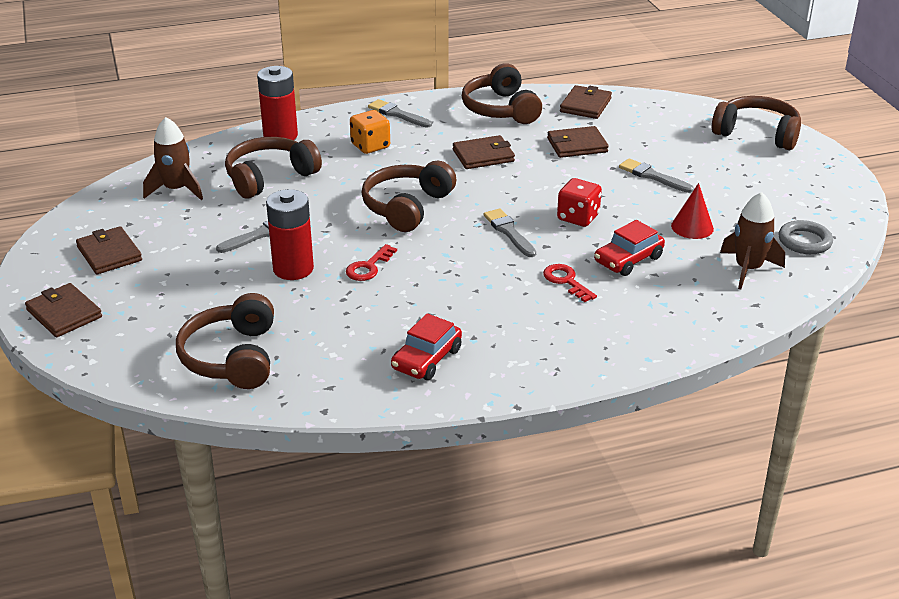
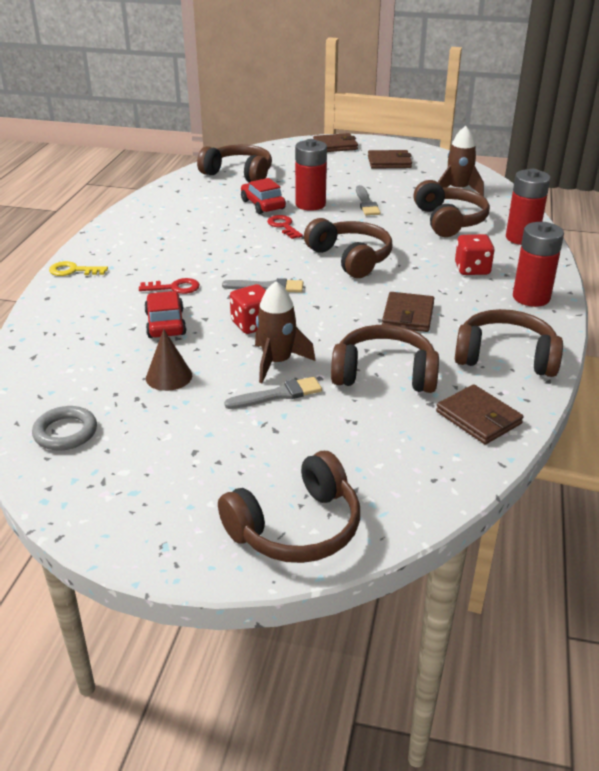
camera: 120 degrees right, 0 degrees up
orange dice [350,110,390,154] -> red dice [455,234,495,275]
grey brush [368,99,432,128] -> red battery [513,222,564,307]
red car [391,313,462,380] -> red car moved to [241,178,286,214]
brown wallet [547,126,609,158] -> brown headphones [331,325,439,393]
red cone [671,183,714,239] -> brown cone [146,329,192,391]
brown rocket [720,192,785,289] -> brown rocket moved to [255,281,315,383]
none -> yellow key [49,261,108,276]

